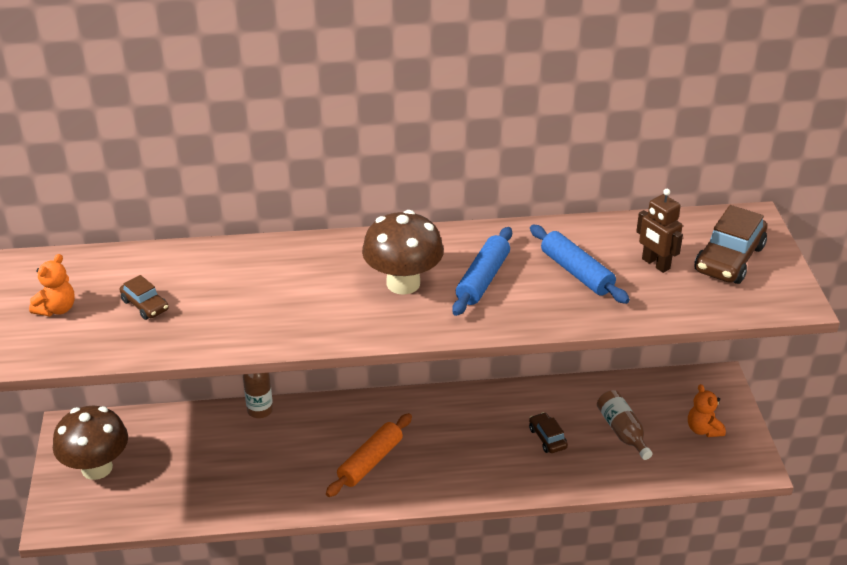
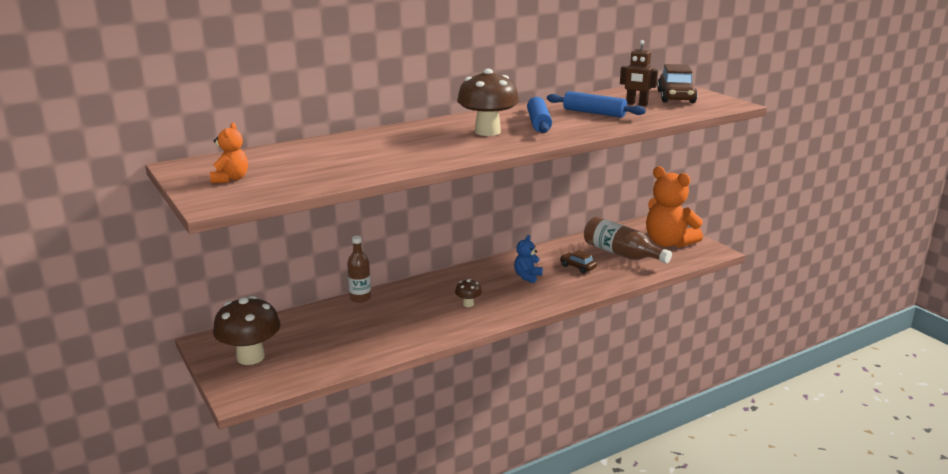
camera: 25 degrees left, 15 degrees down
brown car [119,275,169,320] -> none
orange rolling pin [326,413,412,497] -> brown mushroom [455,279,482,307]
brown bottle [597,390,653,460] -> brown bottle [584,217,672,263], size x1.52
orange teddy bear [688,384,726,437] -> orange teddy bear [646,166,703,248], size x2.06
none -> blue teddy bear [514,235,543,283]

